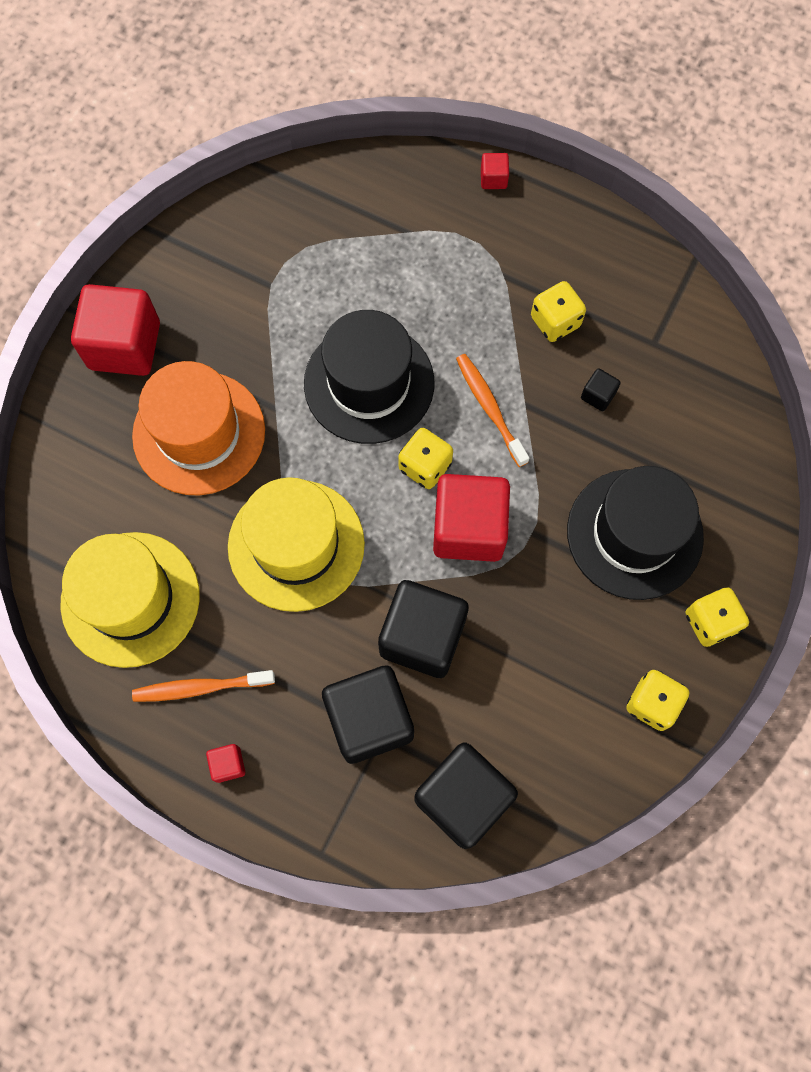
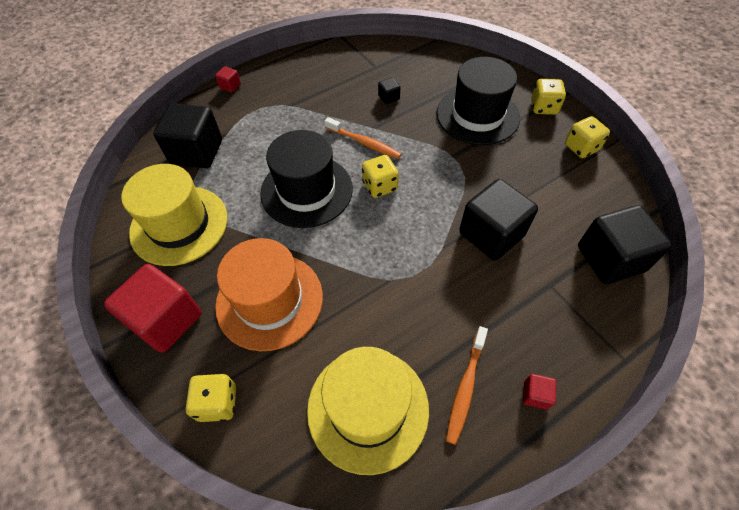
camera: 60 degrees left, 15 degrees down
yellow hat [228,477,365,612] -> yellow hat moved to [121,164,228,266]
black cube [322,665,414,764] -> black cube moved to [153,103,222,168]
red cube [433,474,510,562] -> none
orange toothbrush [456,354,529,467] -> orange toothbrush turned 150 degrees counterclockwise [324,117,401,159]
yellow dice [531,281,586,342] -> yellow dice moved to [185,374,236,422]

